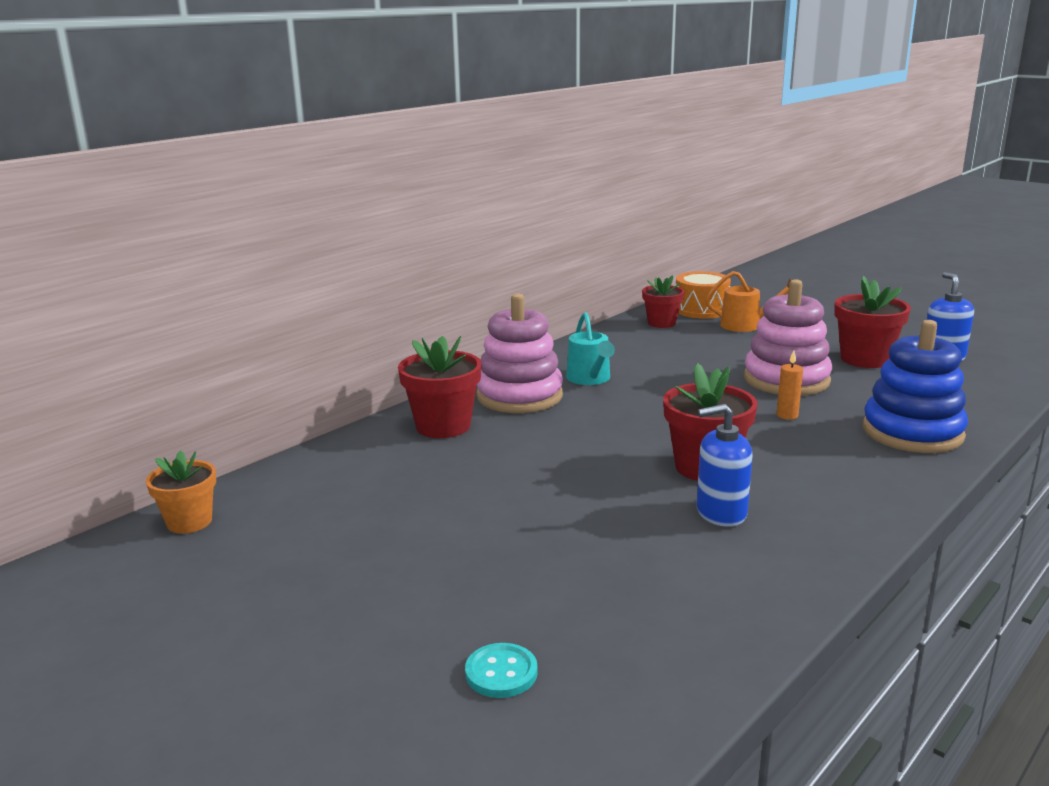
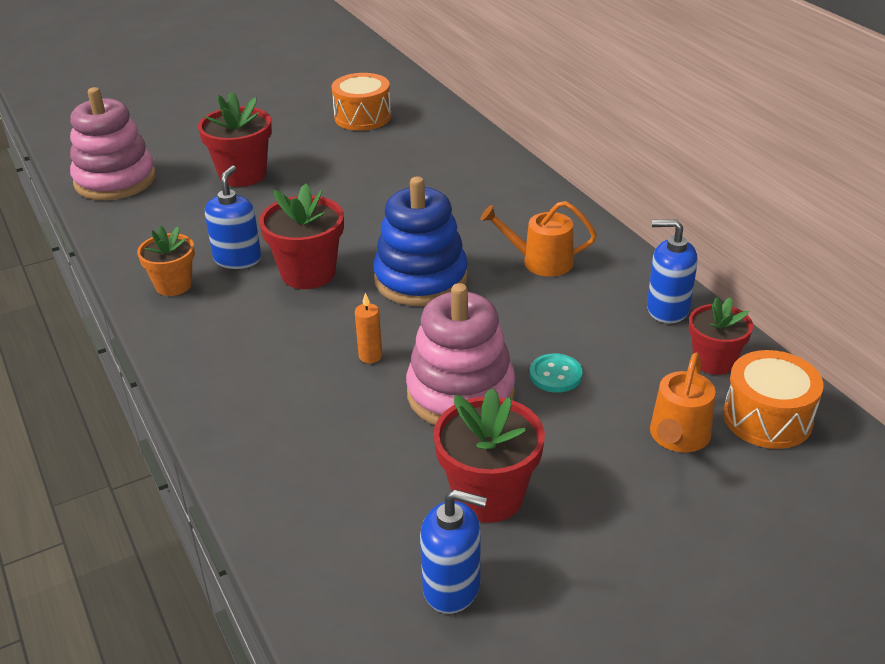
camera: 110 degrees right, 15 degrees up
orange flower pot [146,451,216,534] -> orange flower pot moved to [137,226,195,296]
red flower pot [398,336,482,438] -> red flower pot moved to [198,92,272,187]
turquoise button [465,643,538,698] -> turquoise button moved to [530,354,583,393]
pink stacking toy [476,293,563,413] -> pink stacking toy moved to [70,87,156,200]
turquoise watering can [566,312,615,385] -> orange watering can [480,201,597,277]
blue stacking toy [862,320,968,453] -> blue stacking toy moved to [373,176,468,306]
none -> orange drum [331,73,391,131]
none -> blue soap dispenser [647,219,698,323]

